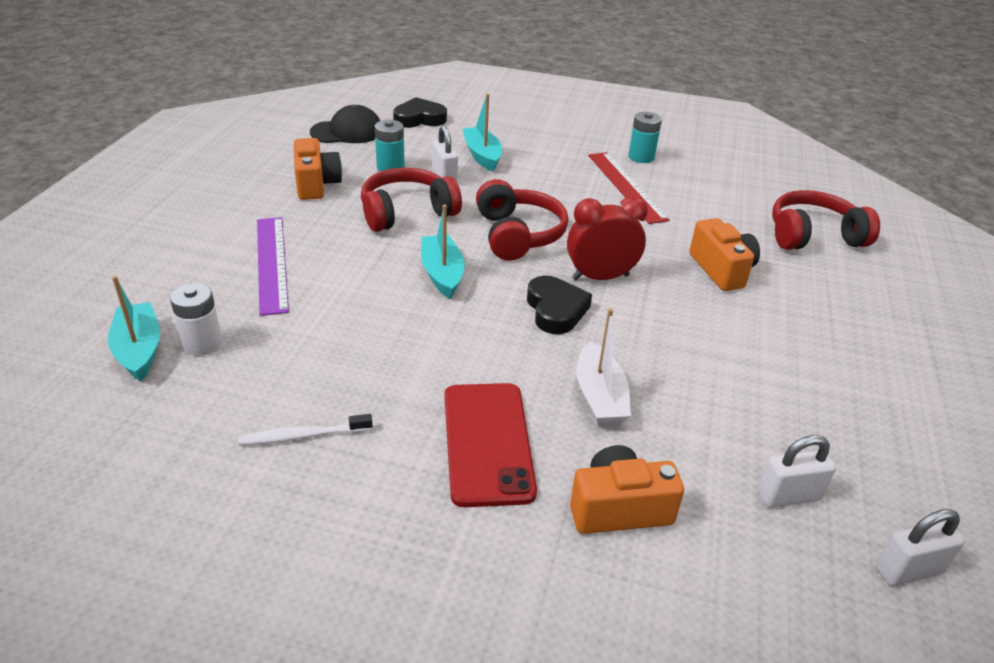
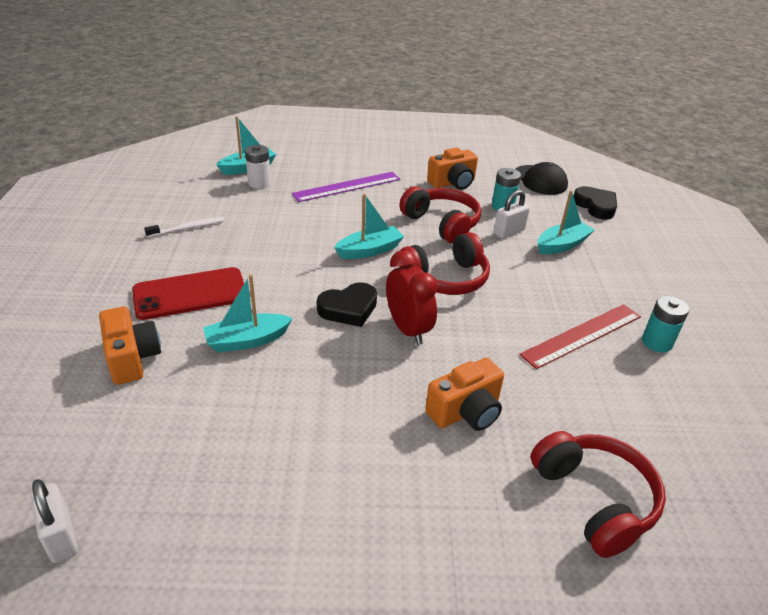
camera: 75 degrees right, 0 degrees up
white toothbrush [238,414,373,445] -> white toothbrush turned 90 degrees clockwise [144,217,224,237]
white boat [576,308,631,426] -> turquoise boat [203,274,293,352]
white padlock [758,435,836,507] -> none

